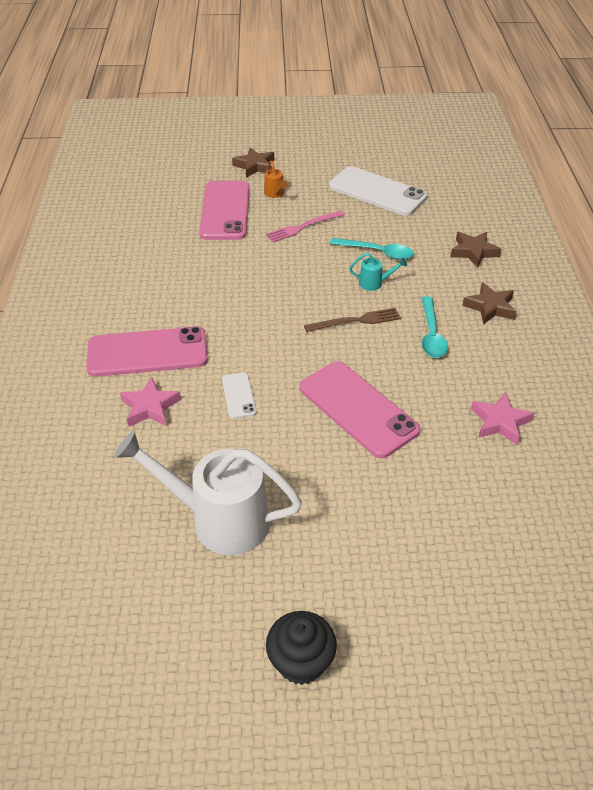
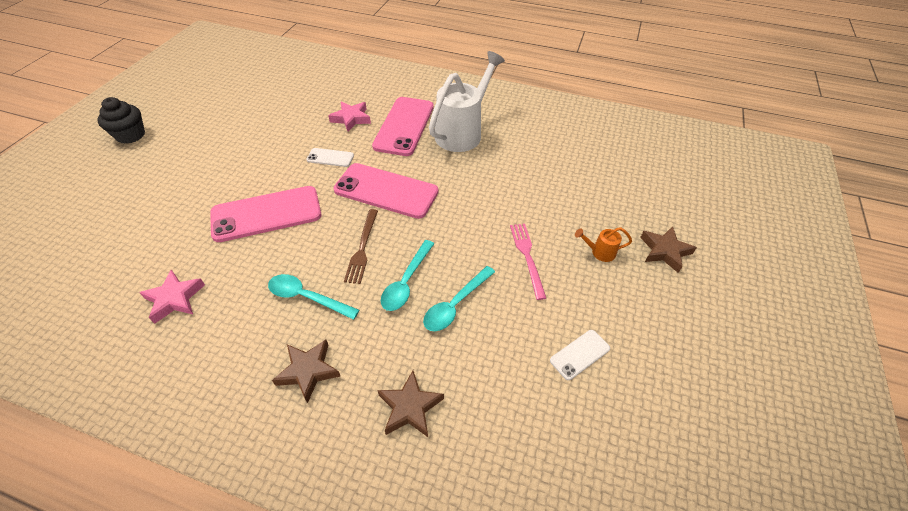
camera: 110 degrees right, 5 degrees up
white watering can [114,431,302,555] -> white watering can moved to [429,51,505,152]
pink phone [199,181,250,240] -> pink phone moved to [333,163,439,219]
white phone [329,166,427,216] -> white phone [550,330,610,380], size x0.47
turquoise watering can [349,253,407,291] -> turquoise spoon [381,240,434,311]

